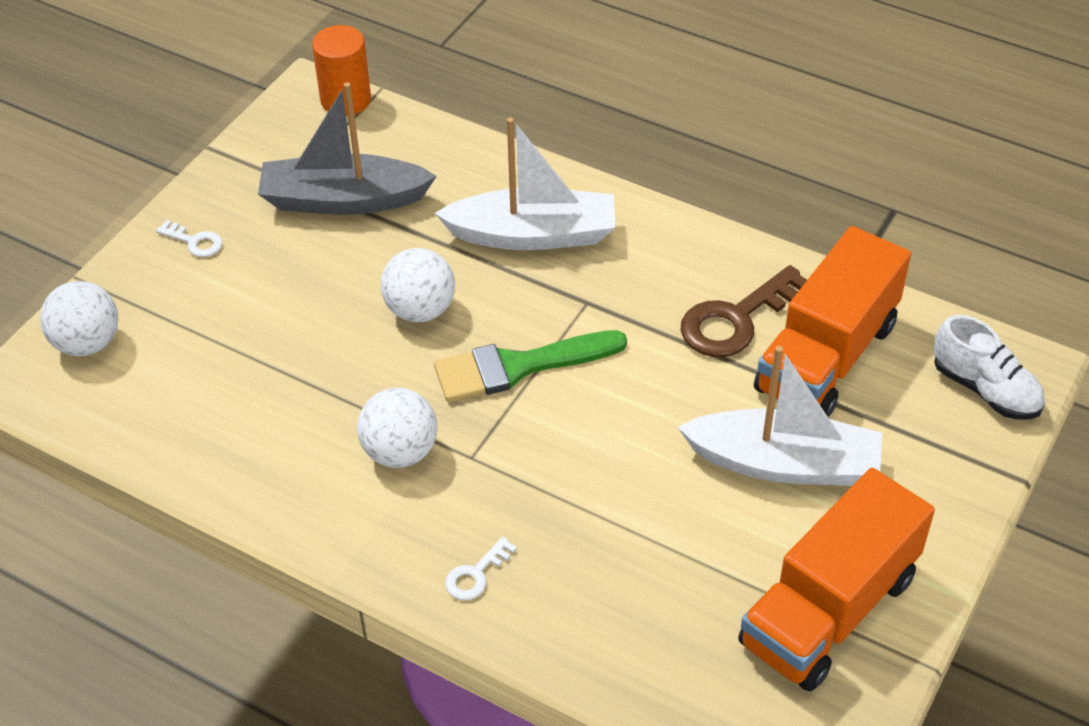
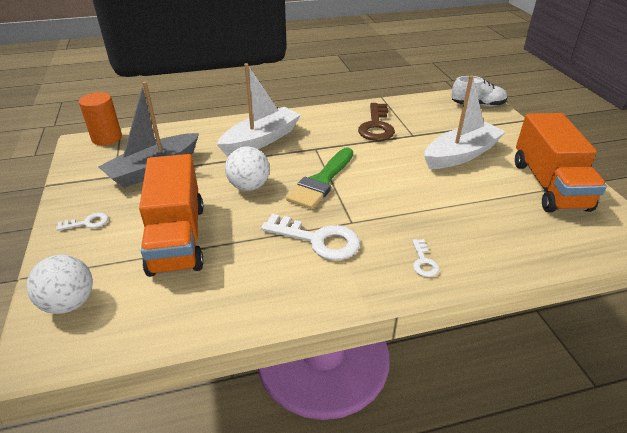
camera: 45 degrees left, 10 degrees down
white ball [357,388,437,468] -> white key [261,214,360,260]
orange truck [754,226,911,417] -> orange truck moved to [139,154,204,277]

